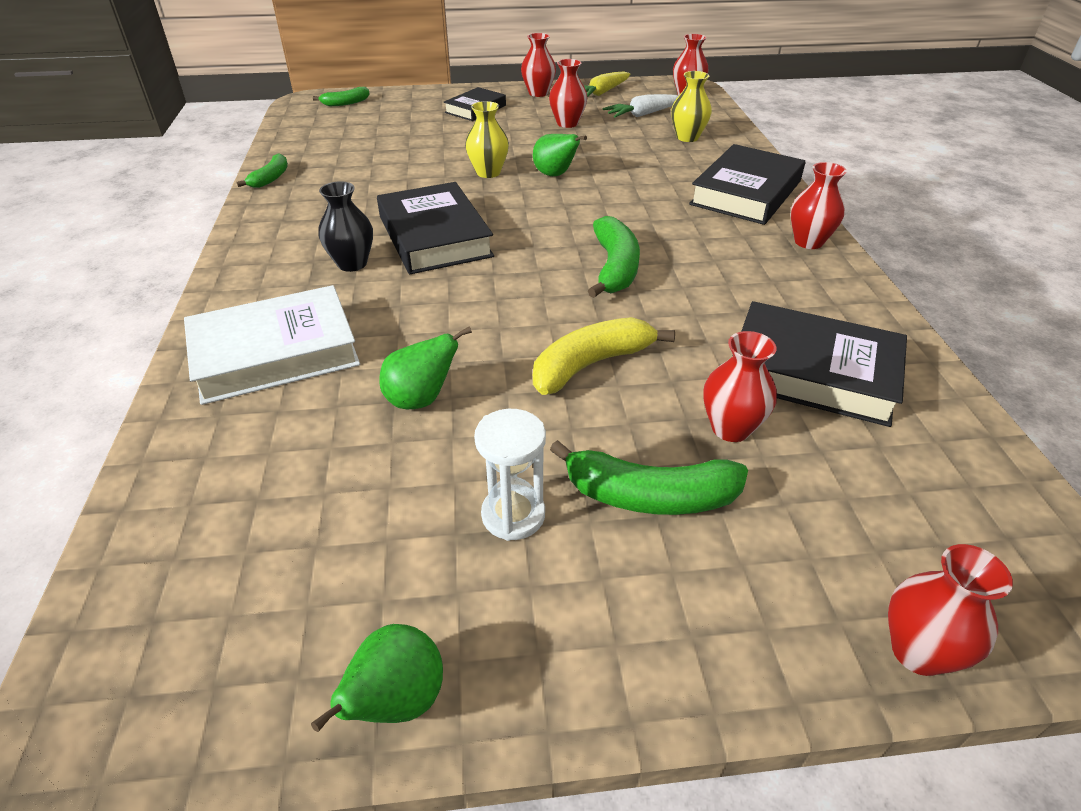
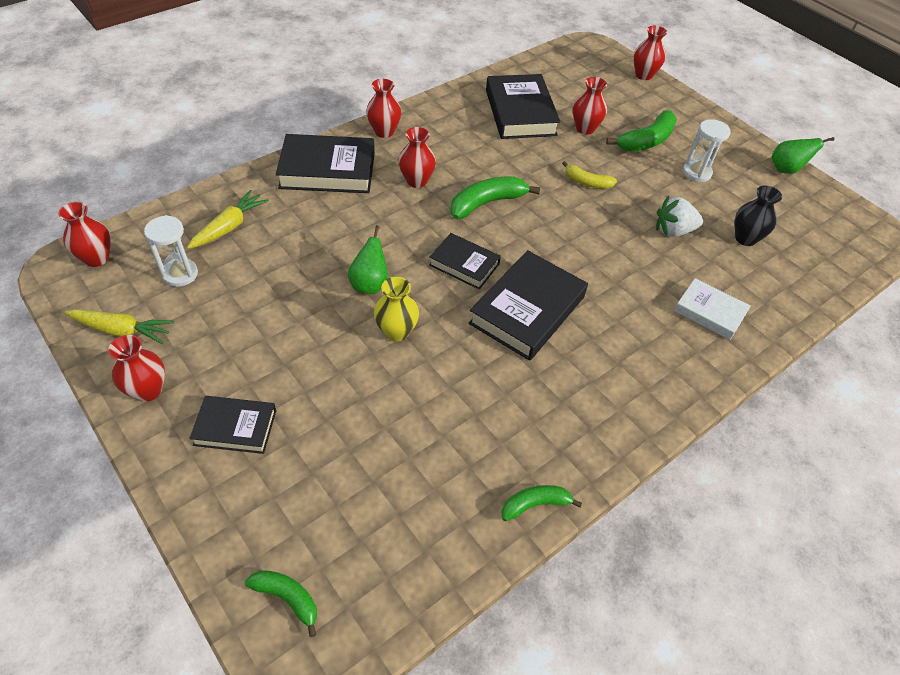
camera: 125 degrees left, 10 degrees up
white book [184,285,360,405] -> white book [674,278,751,340], size x0.59
black vase [318,181,373,272] -> black vase moved to [735,186,782,246]
green pear [379,326,472,409] -> white strawberry [656,195,703,237]
yellow banana [533,317,675,395] -> yellow banana [562,161,617,189], size x0.61
red vase [549,59,587,128] -> red vase moved to [398,127,436,188]
green banana [550,440,748,515] -> green banana turned 75 degrees clockwise [606,110,677,152]
white carrot [602,94,678,117] -> white hourglass [144,215,198,287]
yellow vase [671,71,712,142] -> yellow carrot [187,190,269,249]
none -> black book [429,233,501,289]

